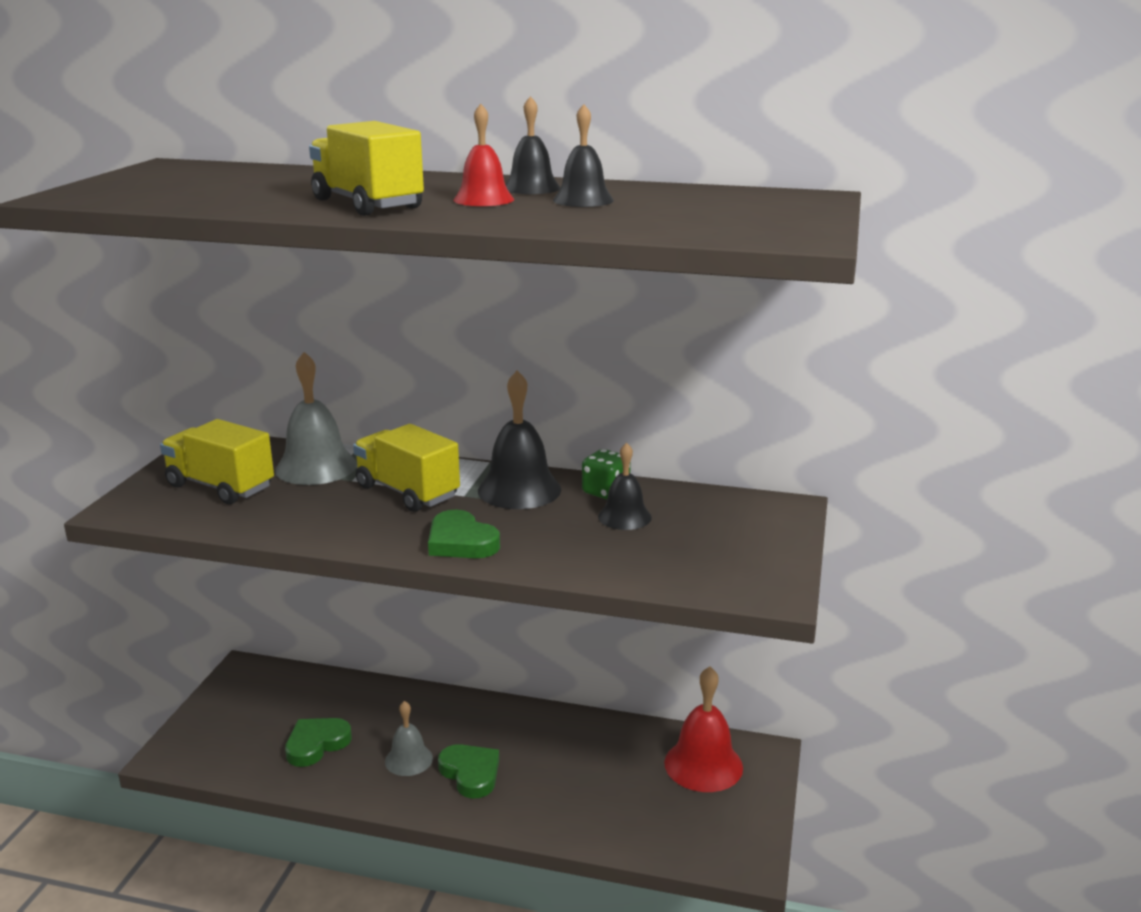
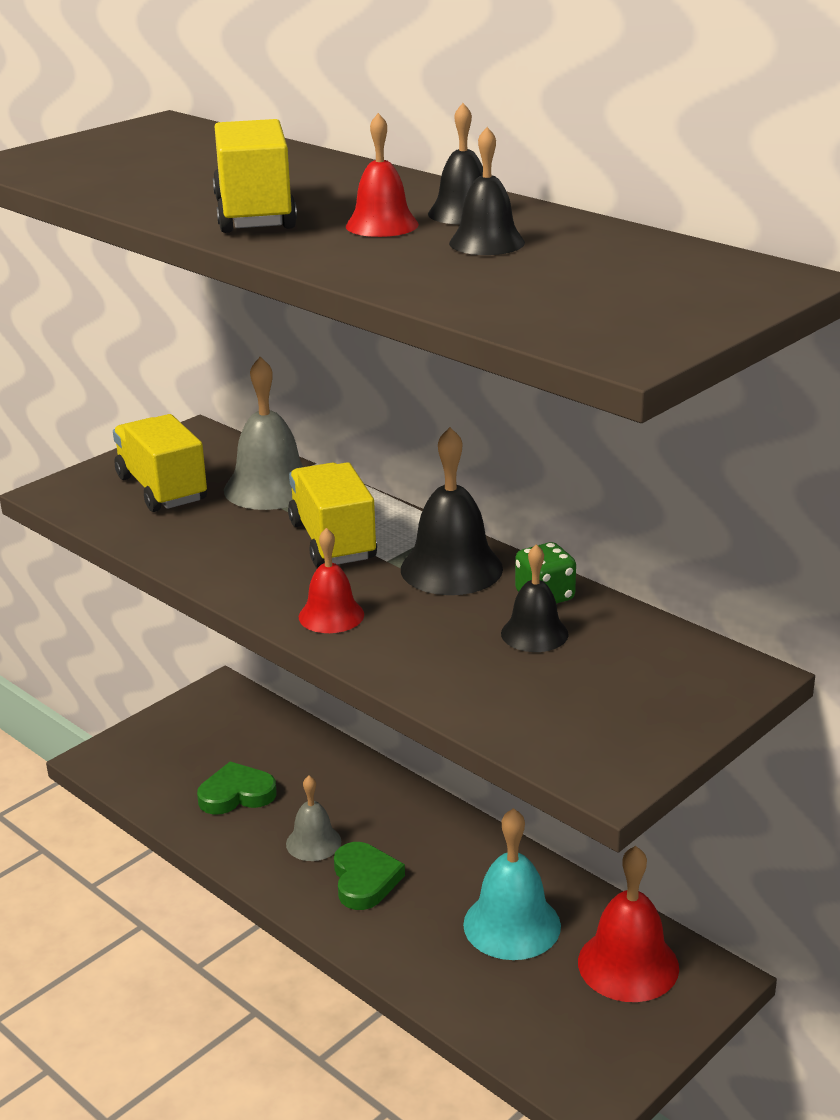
camera: 30 degrees right, 5 degrees up
green heart [428,510,500,558] -> red bell [299,528,364,633]
none -> turquoise bell [463,808,561,960]

